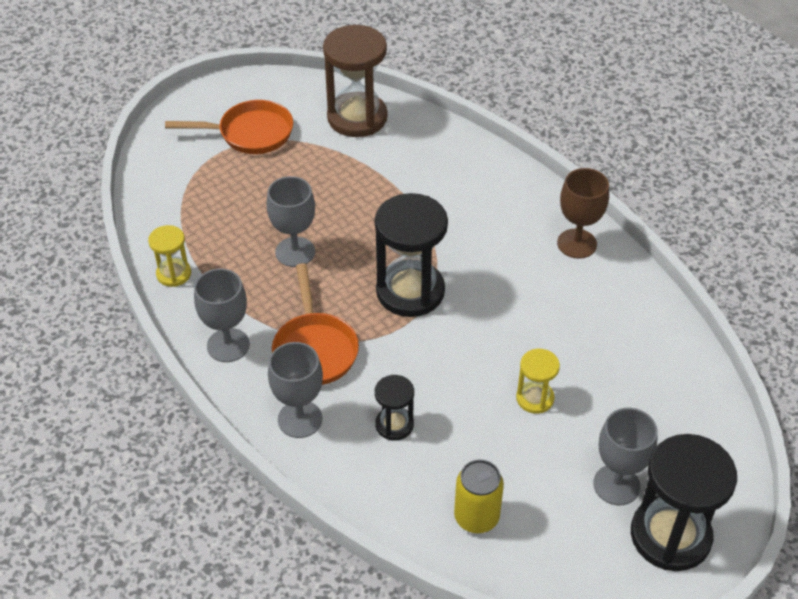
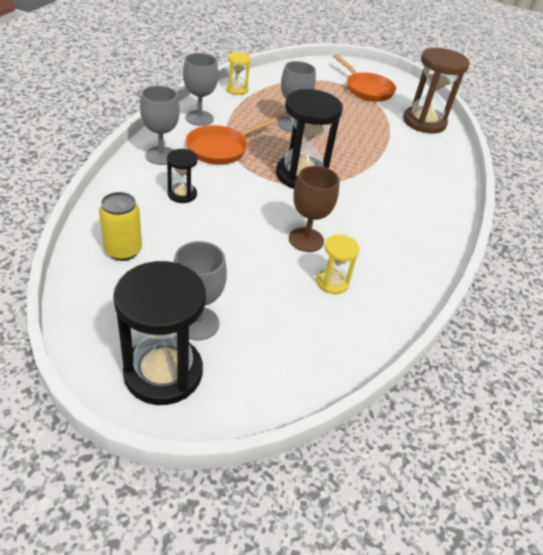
camera: 55 degrees right, 5 degrees down
yellow hourglass [516,349,560,414] -> yellow hourglass moved to [317,235,360,294]
brown goblet [557,168,609,259] -> brown goblet moved to [289,166,340,252]

